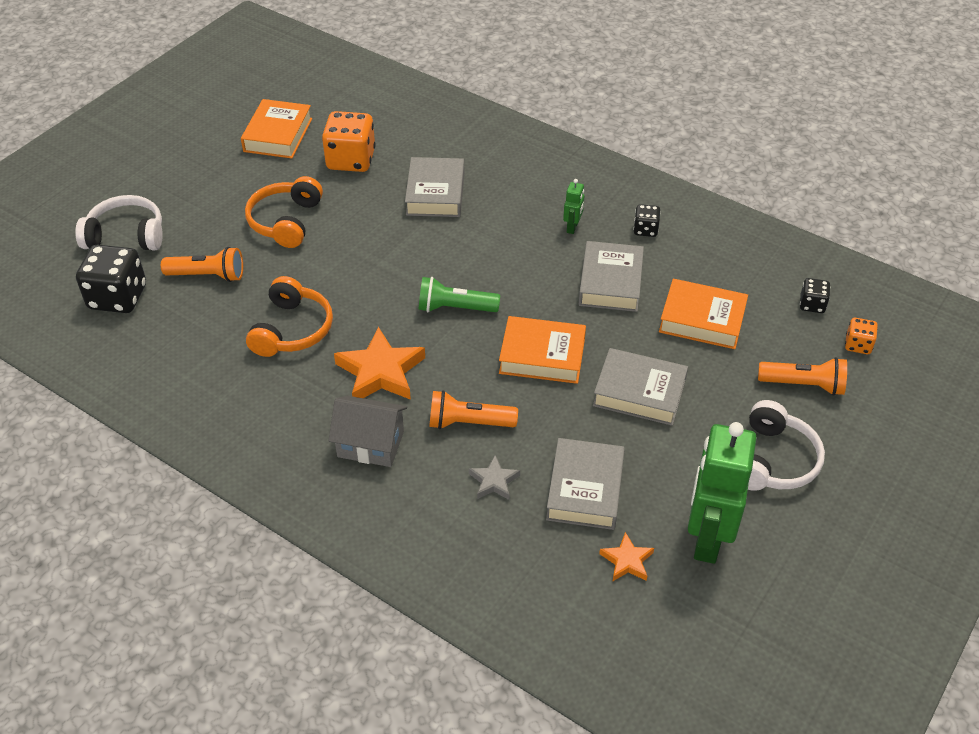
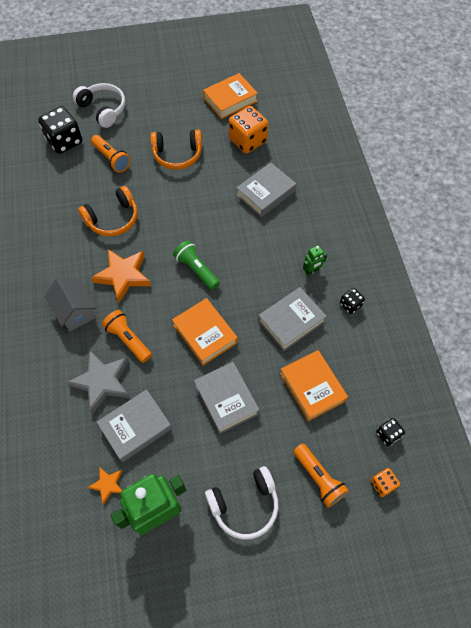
camera: 45 degrees right, 15 degrees up
orange headphones [245,176,323,248] -> orange headphones turned 150 degrees counterclockwise [150,129,202,170]
grey star [469,455,520,500] -> grey star [66,350,130,414], size x1.90

